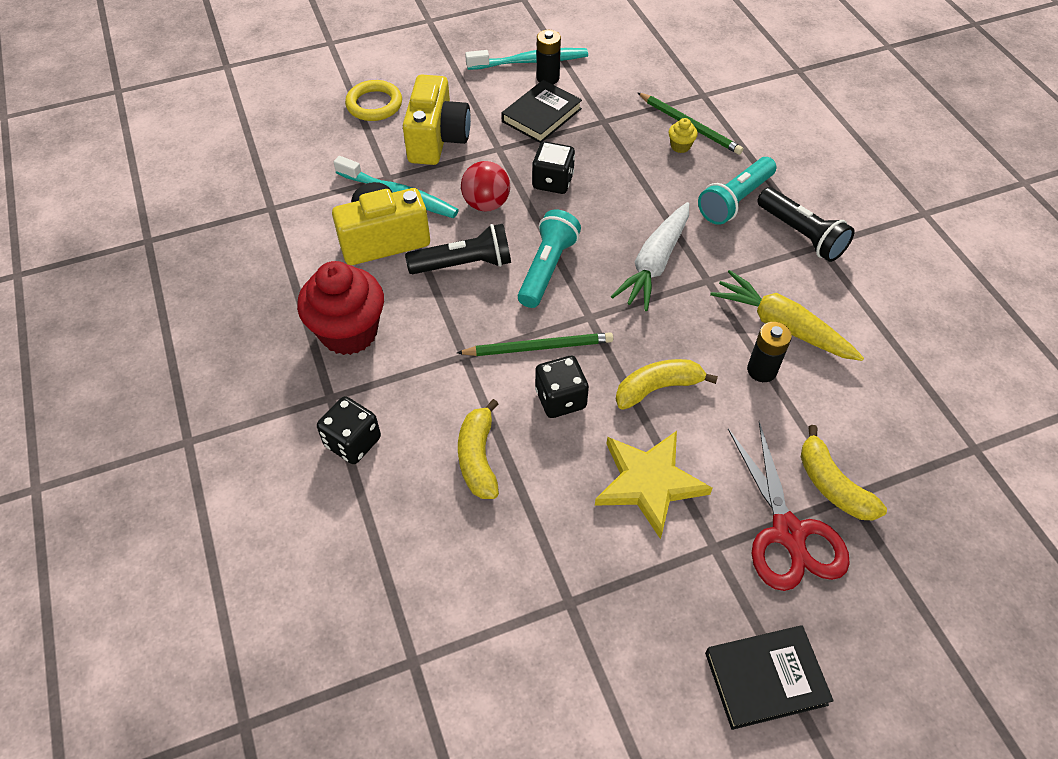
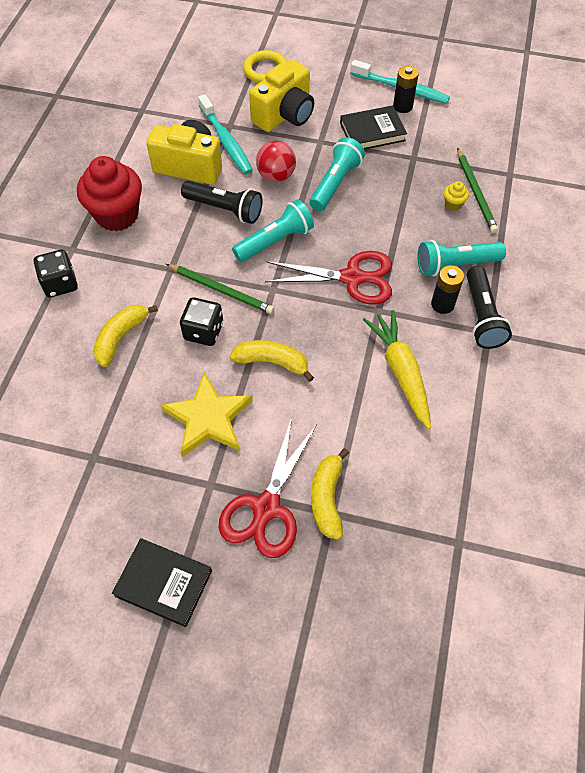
camera: 35 degrees right, 5 degrees up
black dice [532,142,575,194] -> turquoise flashlight [309,137,365,211]
white carrot [611,202,689,311] -> red scissors [265,251,392,304]
black battery [747,322,792,382] -> black battery moved to [431,265,464,314]

